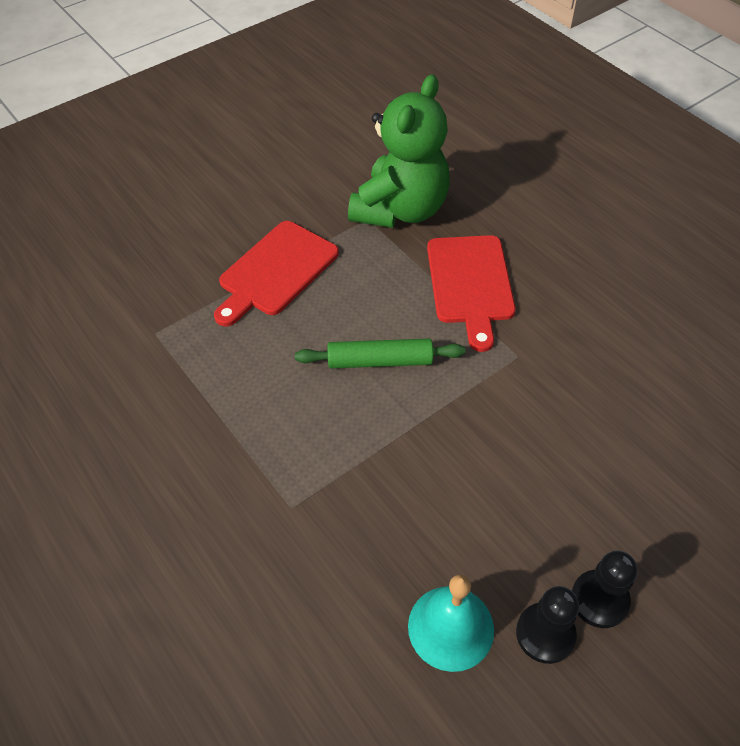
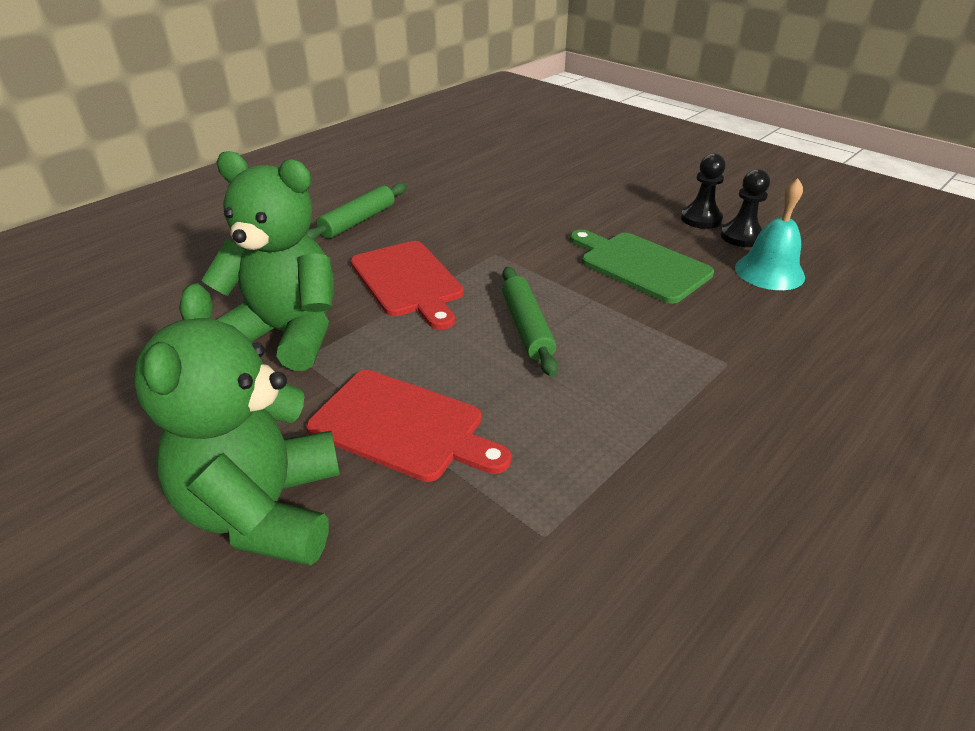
camera: 100 degrees left, 15 degrees down
red cutting board [427,235,516,352] -> red cutting board turned 75 degrees clockwise [351,241,464,330]
none -> green teddy bear [133,283,340,566]
none -> green rolling pin [306,183,407,240]
none -> green cutting board [570,230,714,304]

